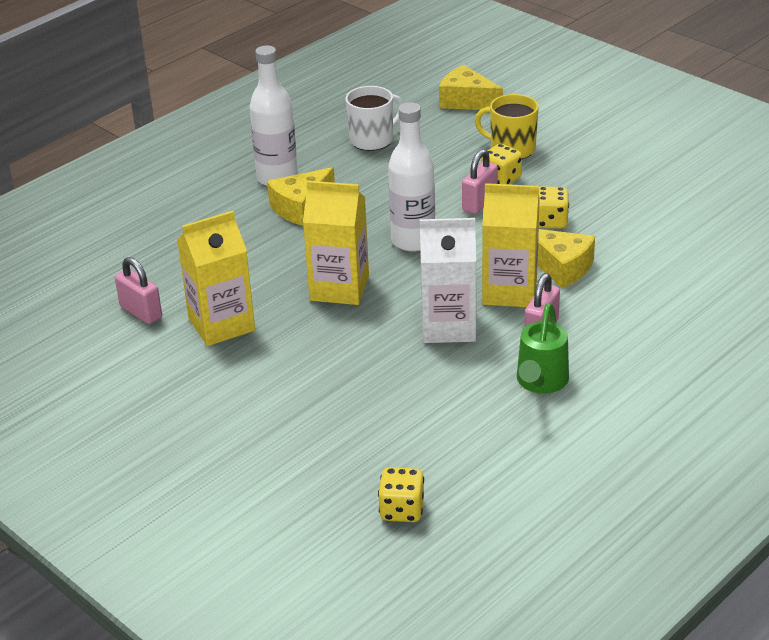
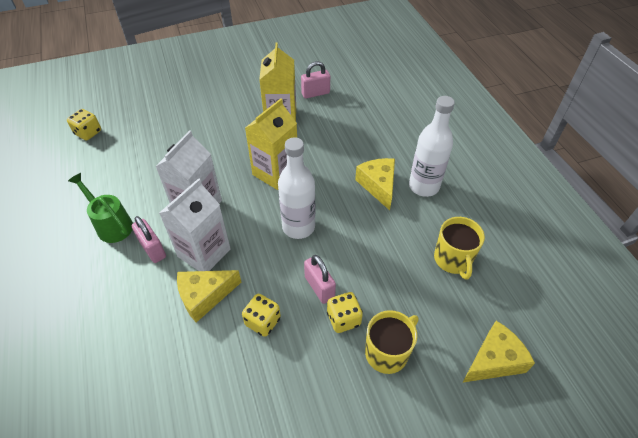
camera: 115 degrees right, 15 degrees up
white mug [345,86,403,151] -> yellow mug [434,217,485,280]
yellow carton [482,183,540,307] -> white carton [159,178,231,271]

